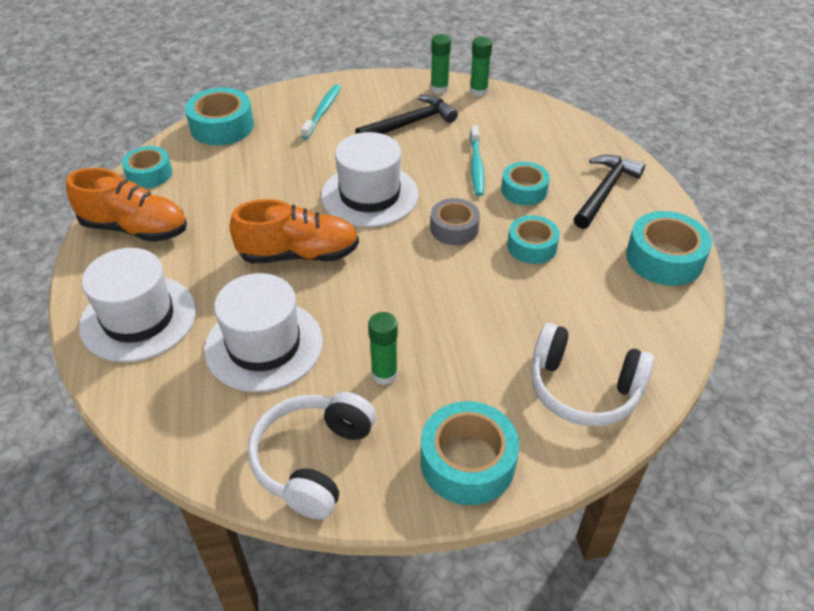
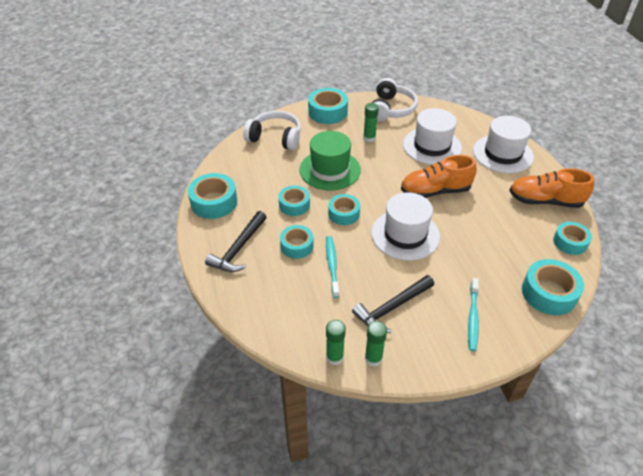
camera: 175 degrees right, 0 degrees up
grey tape [430,198,480,245] -> turquoise tape [328,194,360,225]
none -> green hat [300,131,361,190]

